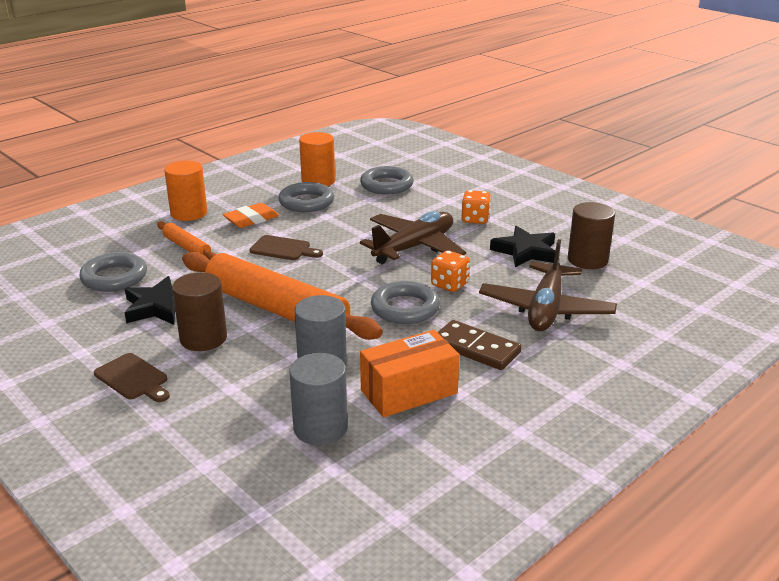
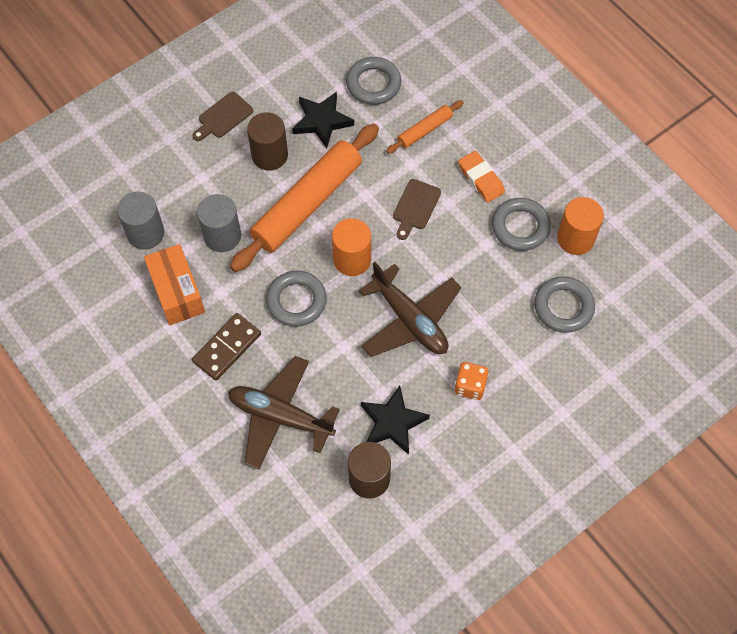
camera: 95 degrees right, 35 degrees up
orange cylinder [164,161,207,221] -> orange cylinder moved to [332,218,371,276]
orange dice [431,251,470,292] -> none

